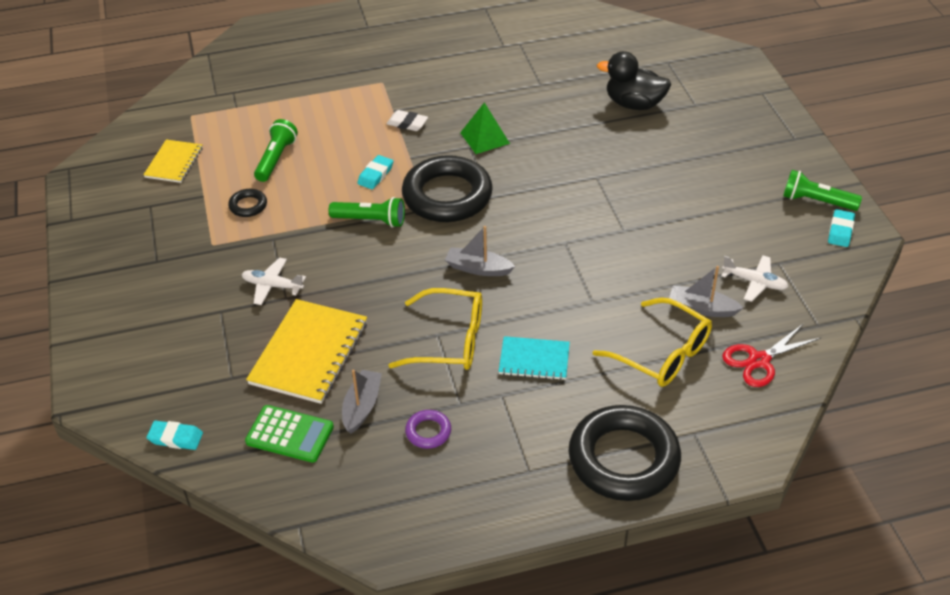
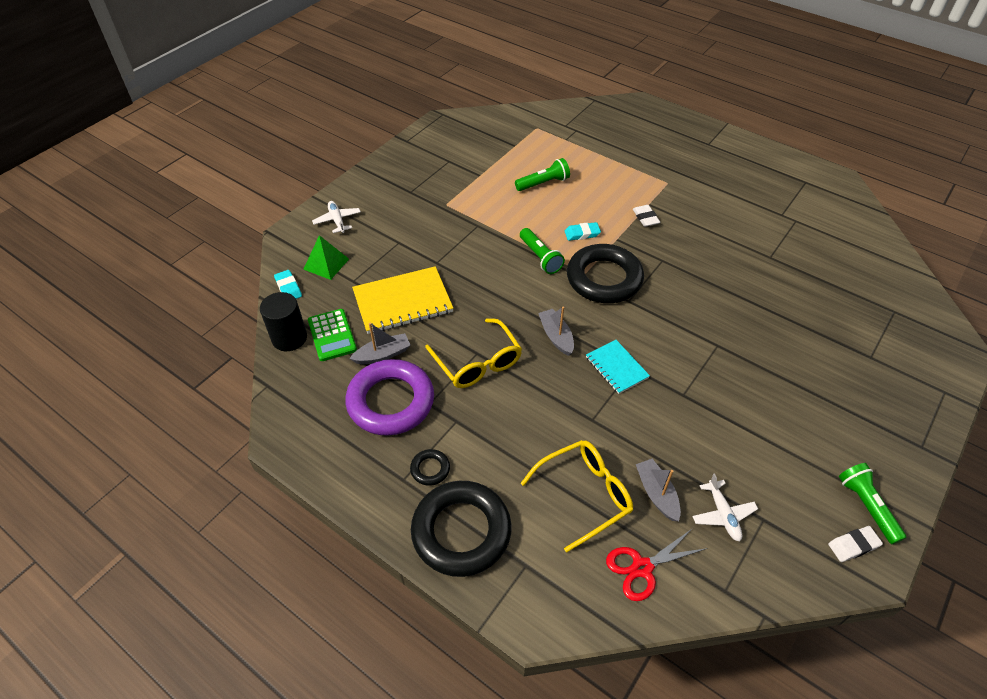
camera: 50 degrees right, 5 degrees up
yellow notebook [143,139,203,183] -> none
black ring [228,189,267,217] -> black ring moved to [410,449,450,486]
white plane [241,257,306,305] -> white plane moved to [312,201,361,233]
purple ring [405,410,451,449] -> purple ring [345,359,434,436], size x2.36
green pyramid [460,102,510,154] -> green pyramid moved to [303,235,349,280]
turquoise notebook [499,336,570,380] -> turquoise notebook moved to [586,340,650,394]
yellow glasses [593,298,712,387] -> yellow glasses turned 120 degrees counterclockwise [521,440,633,553]
black duck [597,51,671,110] -> none
red scissors [722,323,821,387] -> red scissors turned 45 degrees counterclockwise [606,528,707,601]
turquoise eraser [828,209,855,247] -> white eraser [828,526,883,562]
none -> black cylinder [260,292,307,351]

